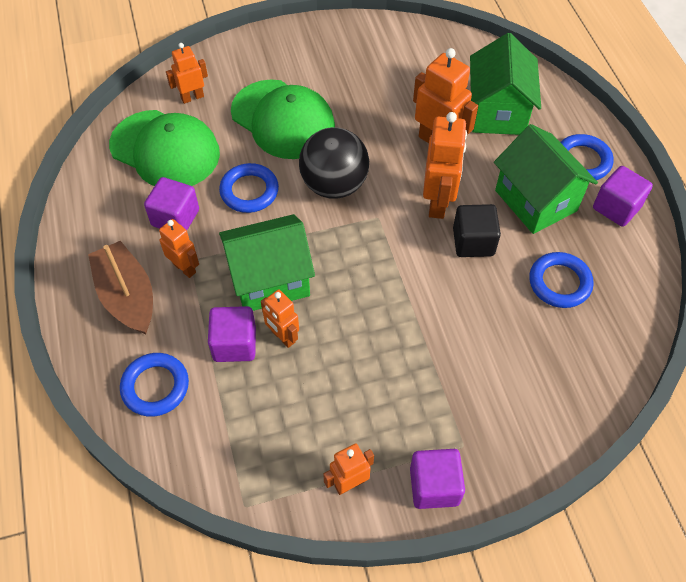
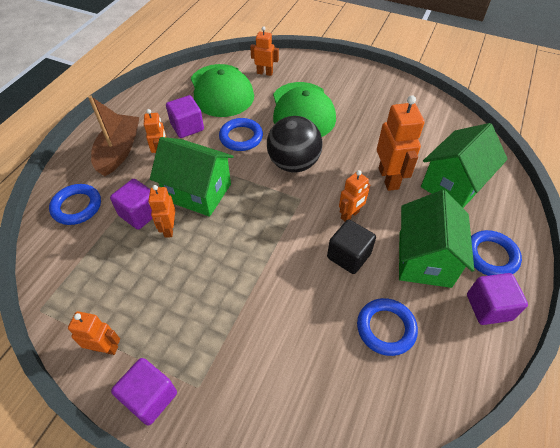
camera: 40 degrees right, 5 degrees down
orange robot [423,112,467,219] -> orange robot [339,170,371,221], size x0.60

